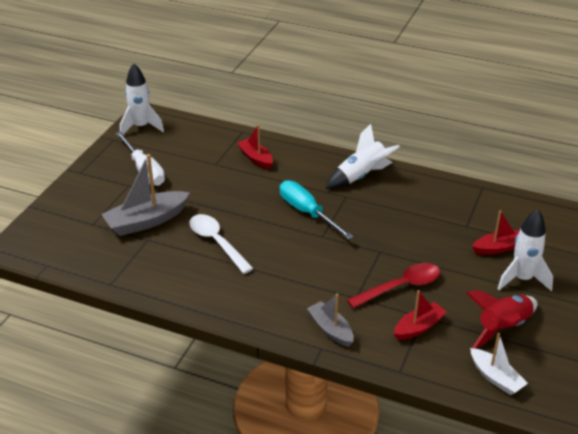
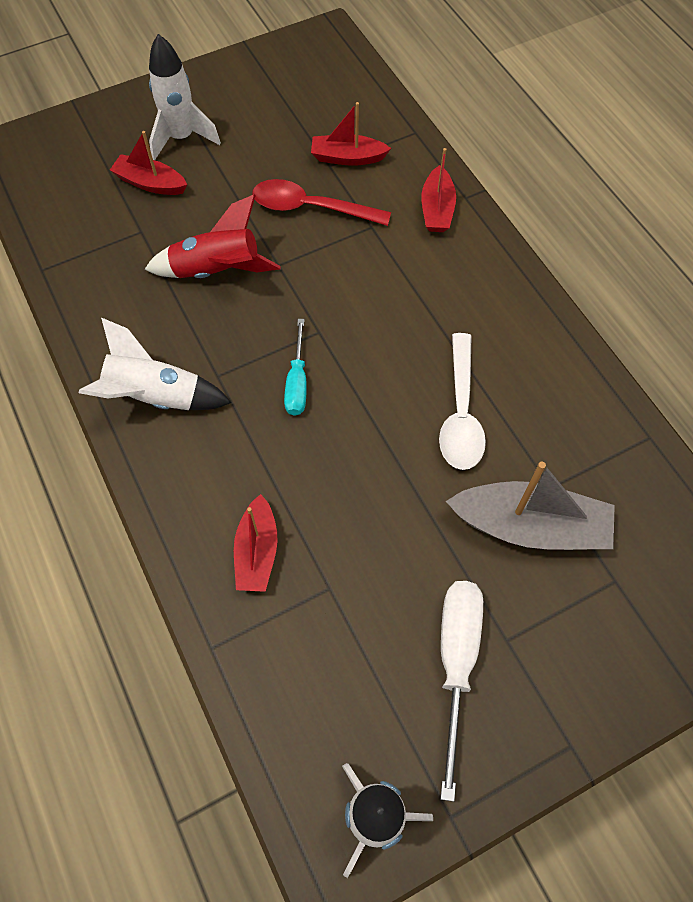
camera: 140 degrees left, 25 degrees up
turquoise screwdriver [280,180,354,240] -> turquoise screwdriver [284,319,307,416], size x0.63
grey boat [307,294,354,347] -> red boat [421,148,456,232]
red rocket [466,290,538,349] -> red rocket moved to [145,195,281,278]
white boat [470,333,528,395] -> none

